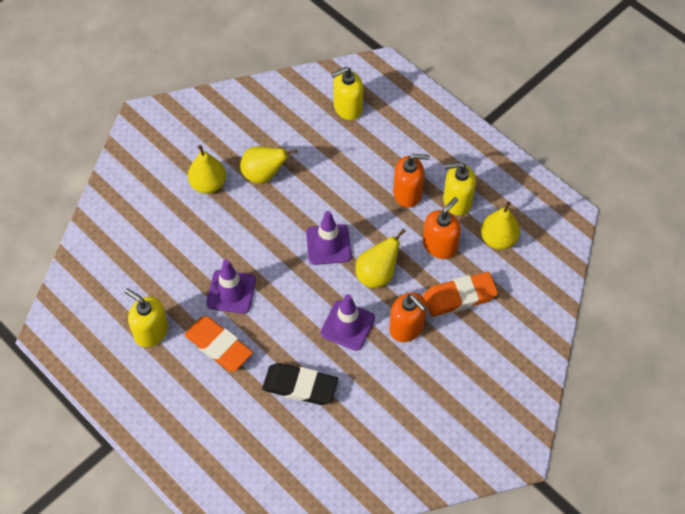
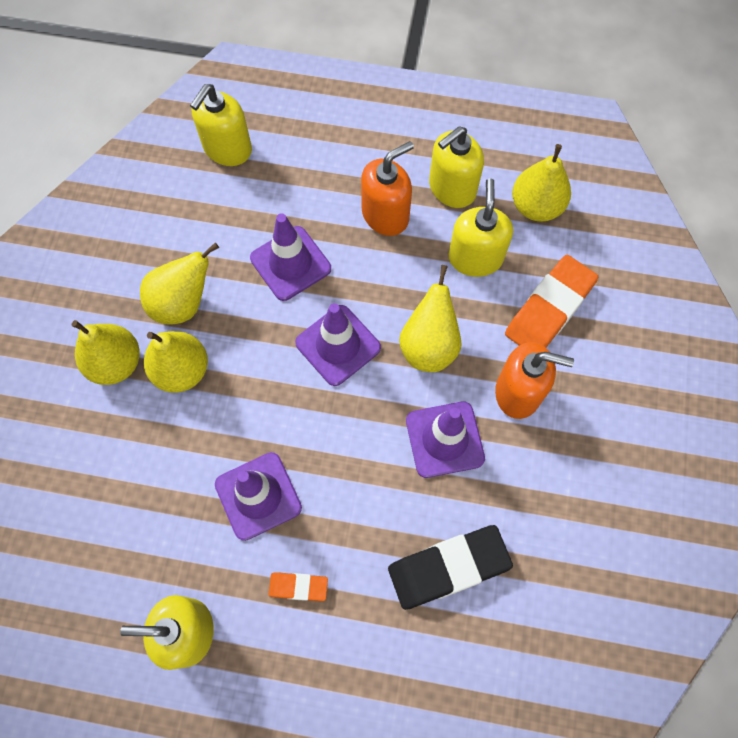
camera: 35 degrees left, 10 degrees up
orange eraser [184,316,253,372] -> orange eraser [269,572,328,601], size x0.50
orange soap dispenser [423,197,461,259] -> yellow soap dispenser [448,178,513,277]
none -> yellow pear [144,331,208,392]
none -> purple traffic cone [250,213,331,301]

